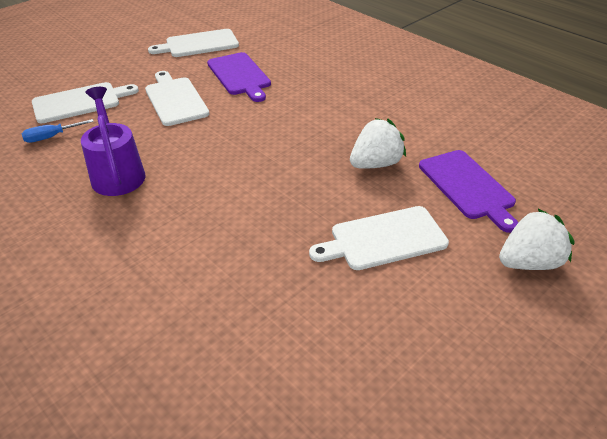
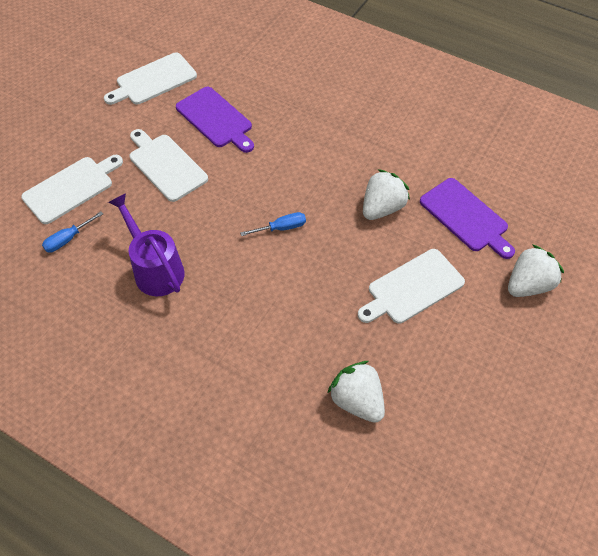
camera: 15 degrees left, 15 degrees up
none -> blue screwdriver [240,212,306,236]
none -> white strawberry [328,361,385,423]

